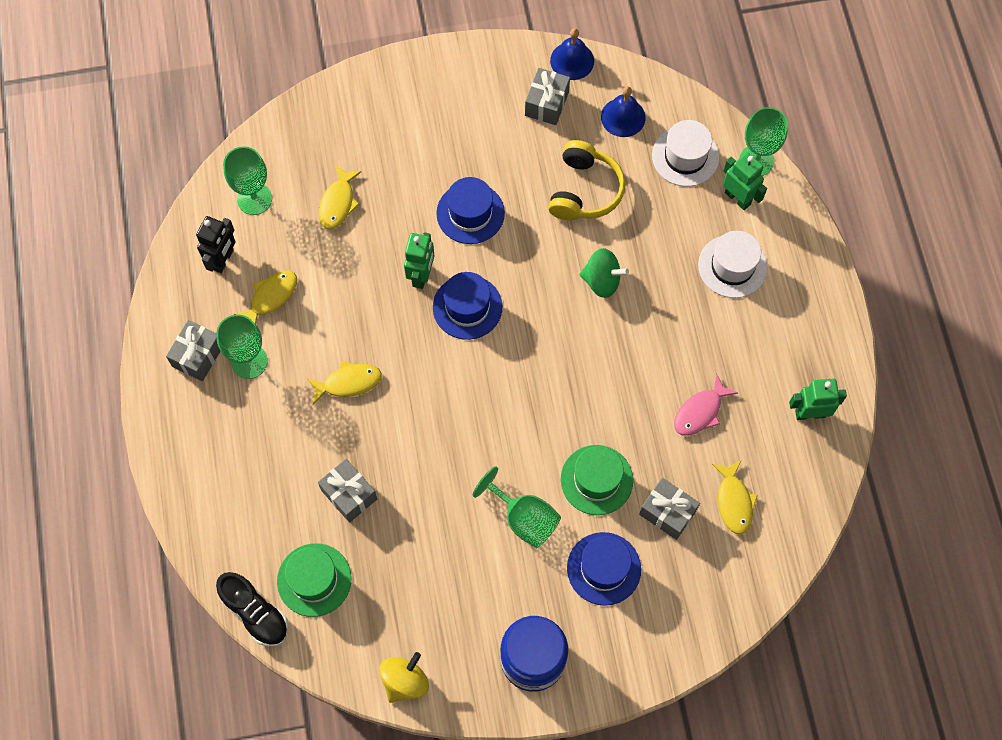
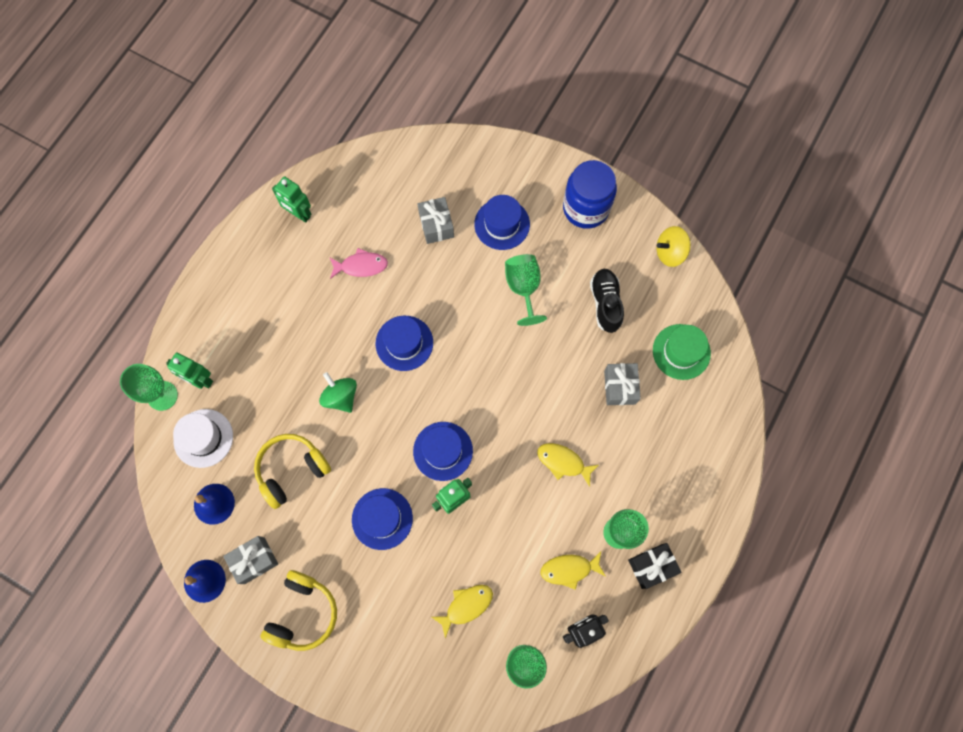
camera: 140 degrees left, 5 degrees up
grey gift [166,320,221,381] -> black gift [628,543,681,589]
black shoe [216,572,288,646] -> black shoe moved to [590,269,624,333]
green hat [561,445,633,515] -> none
white hat [698,231,768,298] -> none
yellow fish [712,461,758,535] -> none
green robot [723,152,767,210] -> green robot turned 60 degrees counterclockwise [166,353,213,389]
none -> yellow headphones [261,570,337,651]
none -> blue hat [376,316,433,371]

